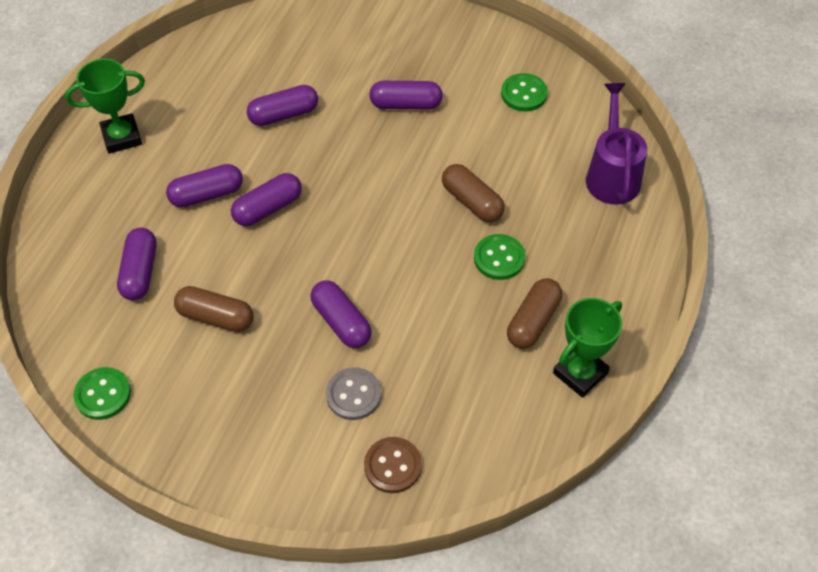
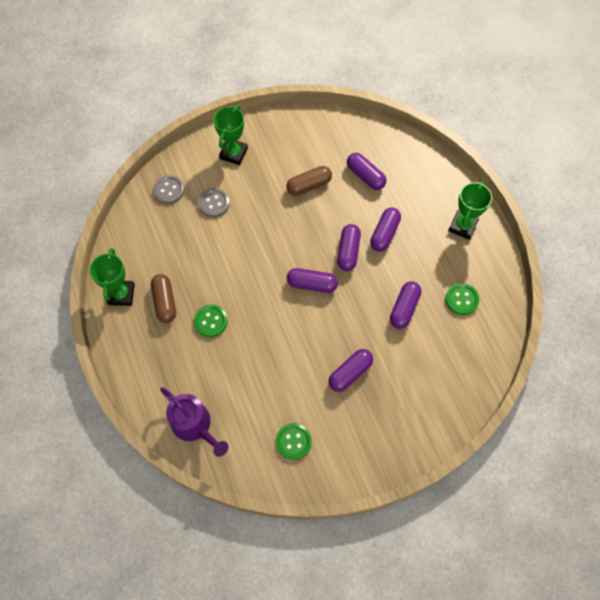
camera: 135 degrees right, 10 degrees up
green button [73,367,131,420] -> green button moved to [445,283,479,315]
purple capsule [310,280,372,348] -> purple capsule moved to [287,268,338,293]
brown button [364,437,422,493] -> grey button [153,175,184,204]
brown capsule [442,164,505,222] -> none
none -> green trophy [213,105,248,165]

